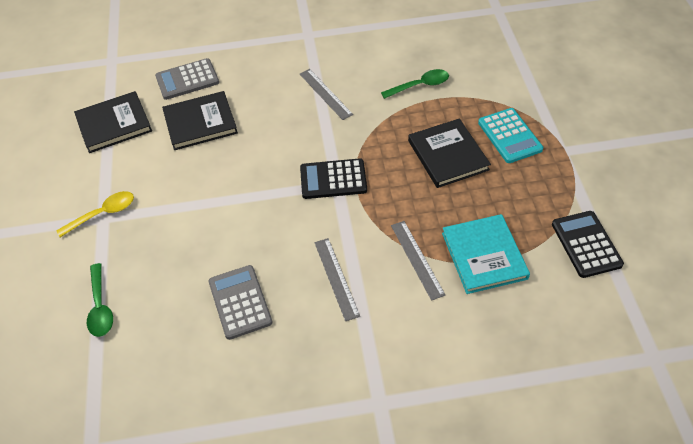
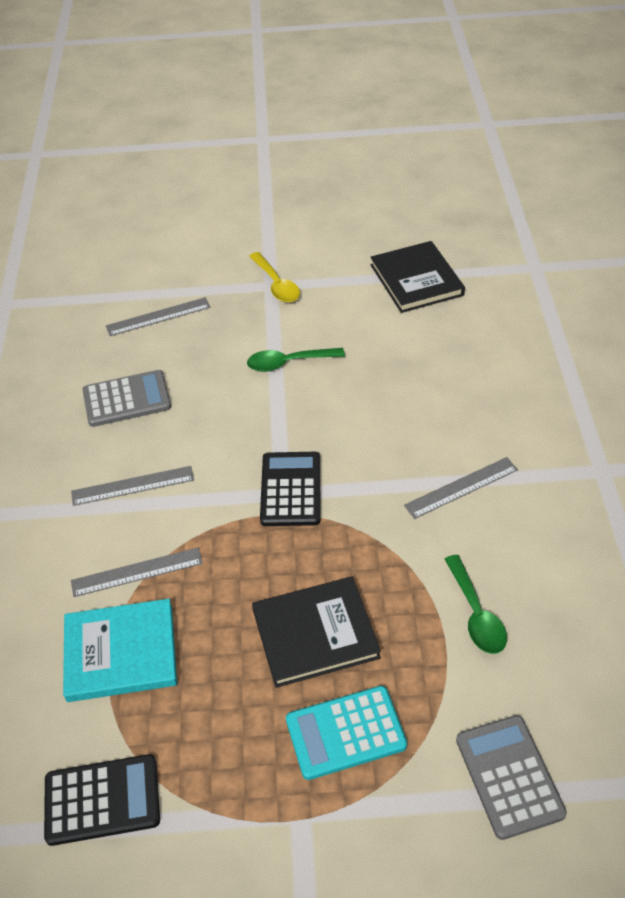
camera: 95 degrees right, 5 degrees down
green spoon [87,263,113,337] -> green spoon moved to [247,348,345,372]
grey calculator [155,58,219,100] -> grey calculator moved to [456,715,567,840]
black book [162,91,238,150] -> none
none -> grey ruler [106,297,210,336]

